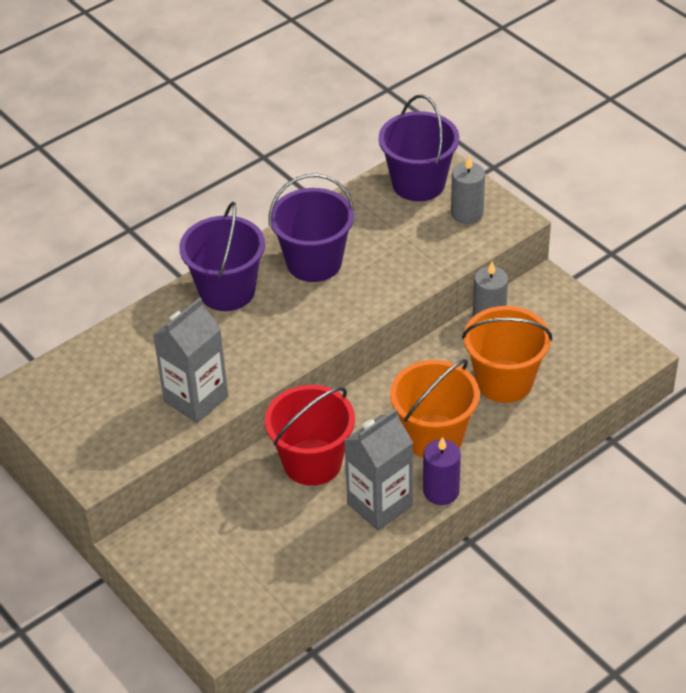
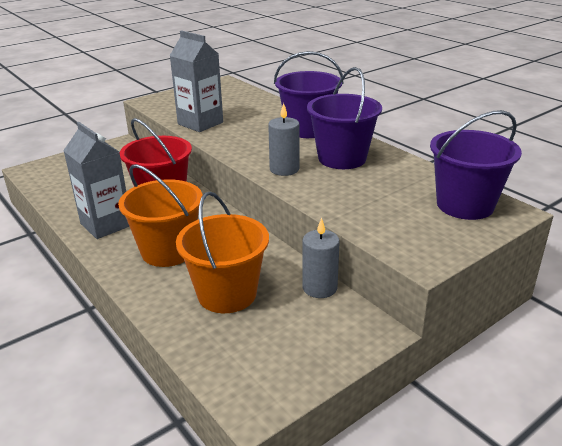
camera: 90 degrees right, 15 degrees down
purple candle [423,437,461,505] -> none
grey candle [451,156,485,224] -> grey candle moved to [268,103,300,176]

